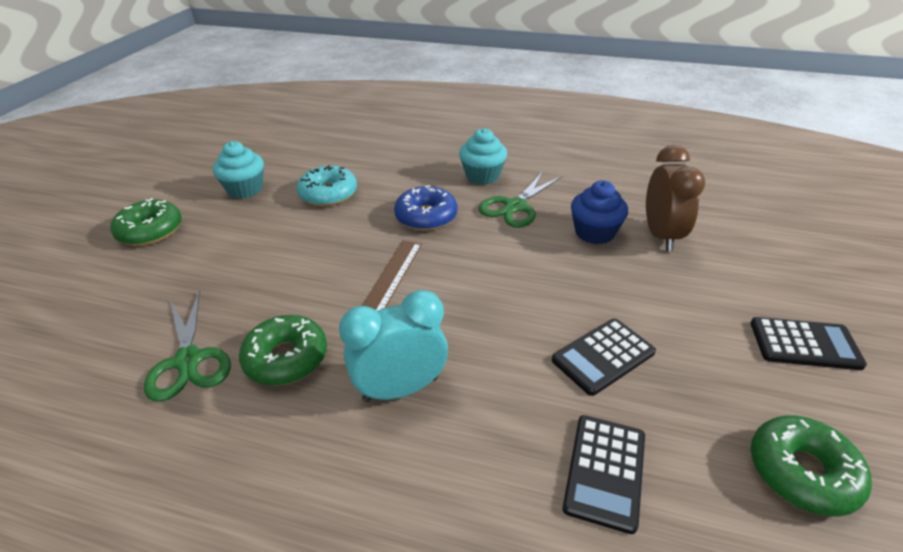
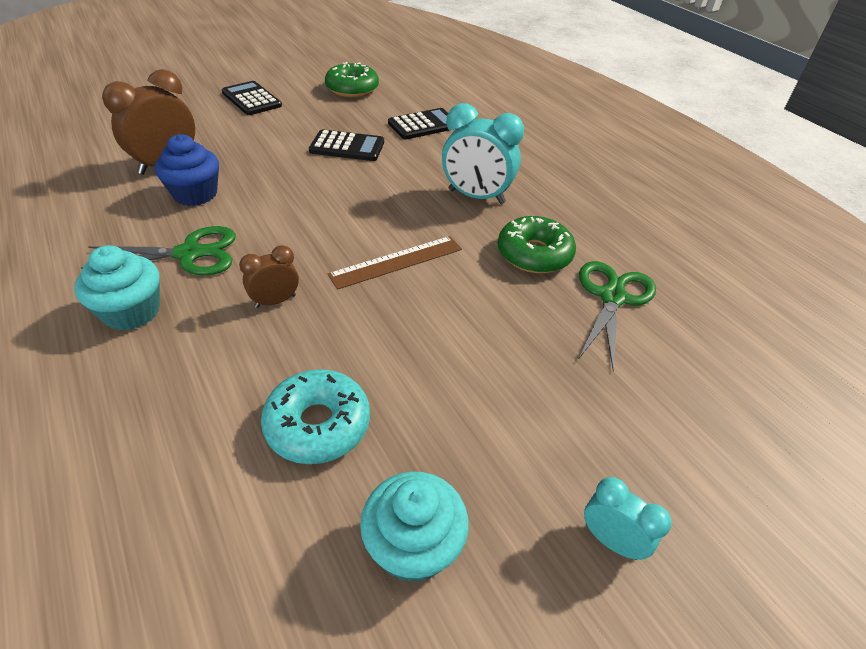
camera: 140 degrees left, 5 degrees up
green donut [110,198,182,246] -> turquoise clock [584,477,672,560]
blue donut [394,185,457,231] -> brown clock [239,245,299,308]

